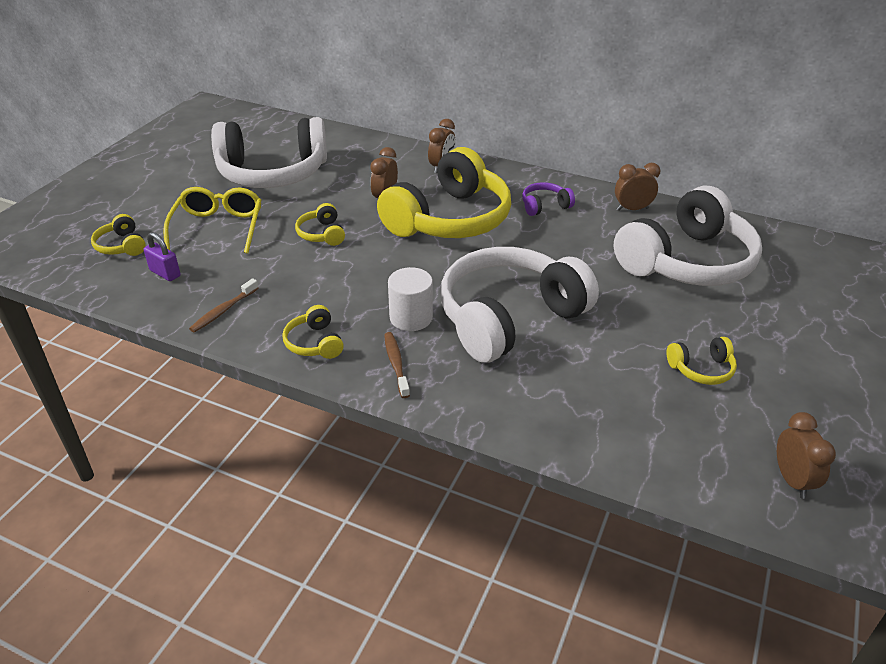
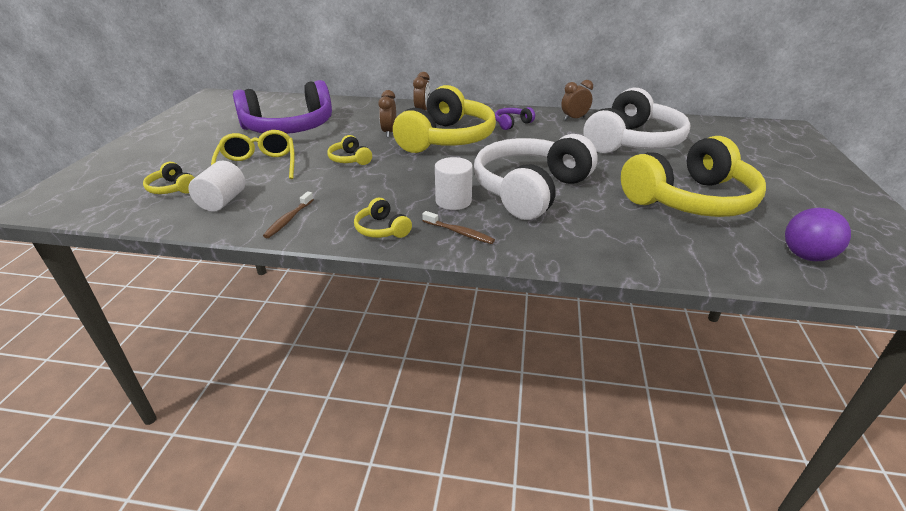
camera: 15 degrees left, 5 degrees down
purple padlock [144,232,181,281] -> white cylinder [188,160,245,212]
white headphones [211,117,327,188] -> purple headphones [233,80,332,134]
brown toothbrush [384,332,410,398] -> brown toothbrush turned 150 degrees clockwise [422,211,495,244]
yellow headphones [667,337,737,385] -> yellow headphones [621,136,766,217], size x2.44
brown clock [777,412,836,499] -> purple ball [785,208,851,261]

